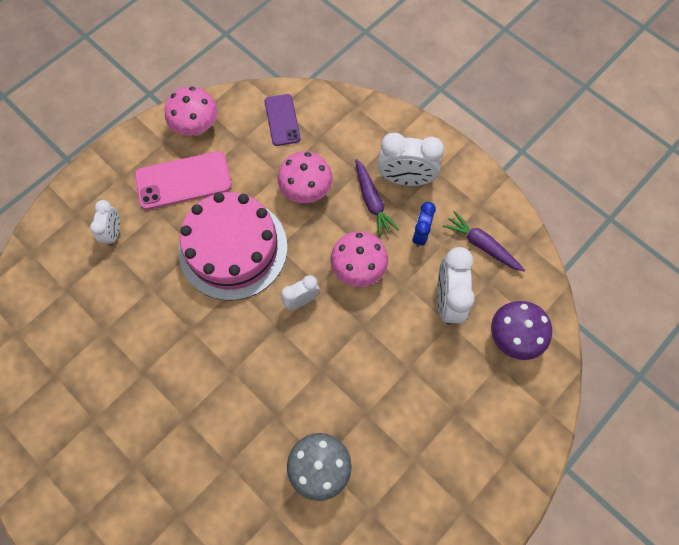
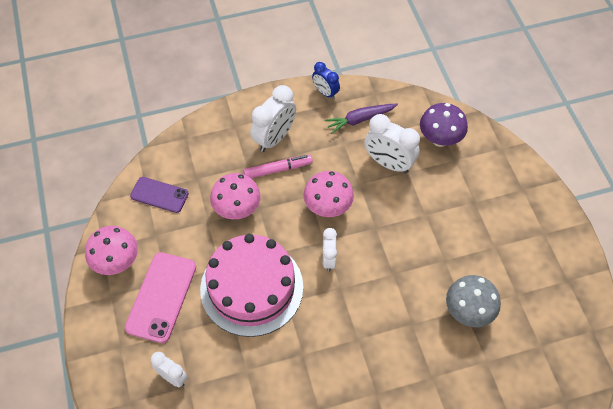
camera: 60 degrees left, 10 degrees down
purple carrot [355,159,399,237] -> pink marker [243,155,313,178]
blue clock [412,202,436,247] -> blue clock moved to [312,62,340,99]

